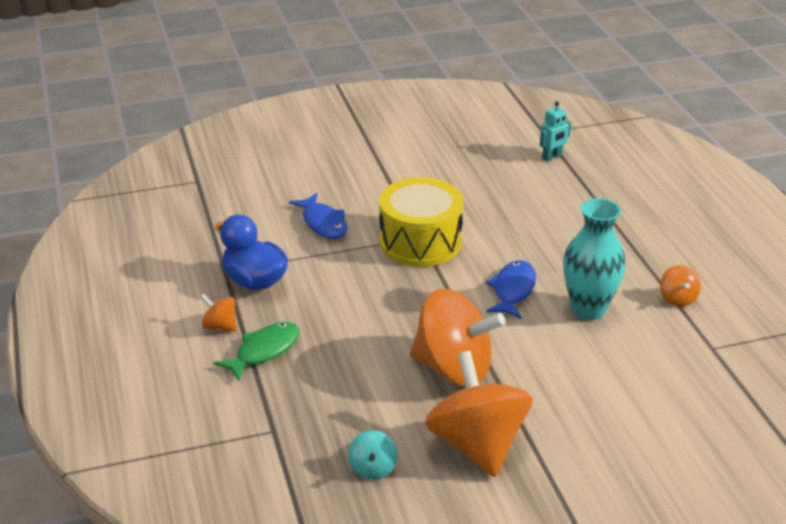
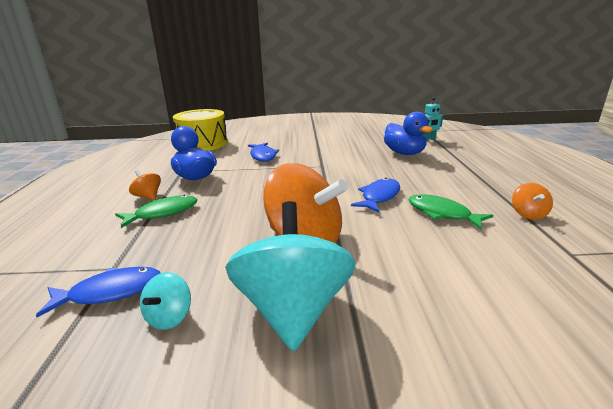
camera: 15 degrees right, 10 degrees down
yellow drum [379,177,463,267] -> yellow drum moved to [173,109,228,151]
orange spinning top [425,351,533,477] -> turquoise spinning top [225,201,356,351]
turquoise vase [563,198,626,320] -> green fish [408,194,493,229]
none -> blue fish [36,267,160,317]
none -> blue duck [384,112,433,155]

